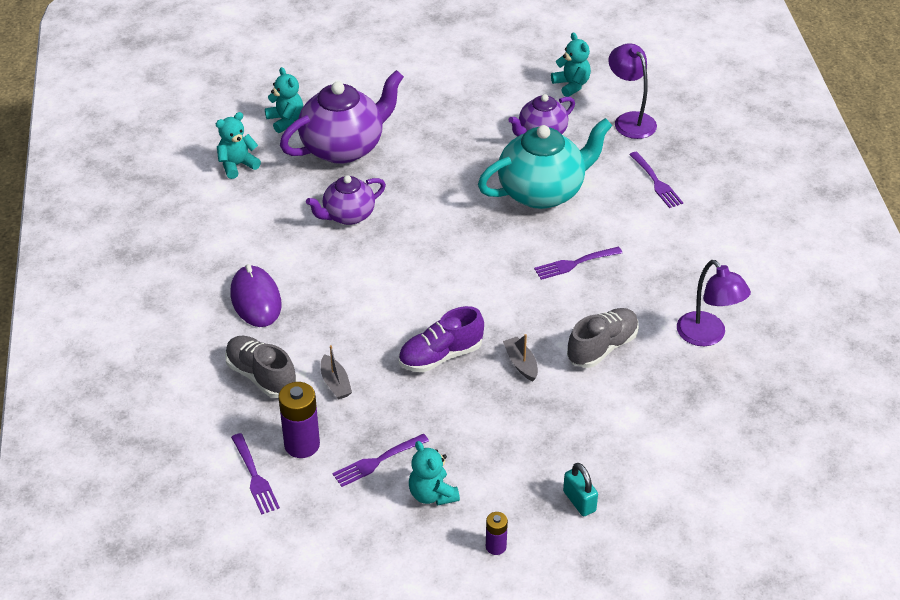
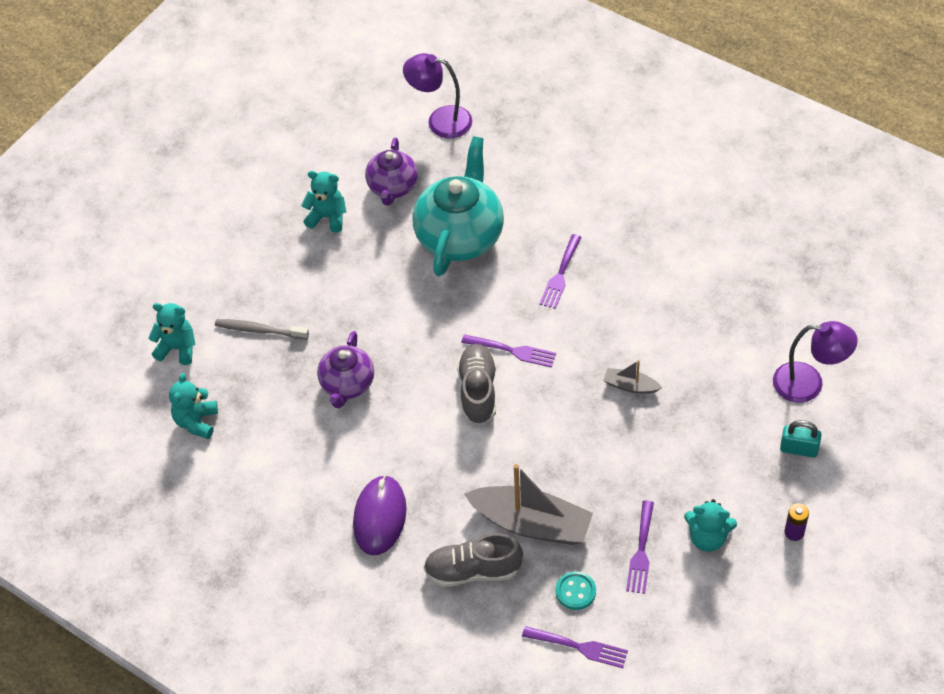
camera: 45 degrees left, 10 degrees up
purple mouse [231,264,281,327] -> purple mouse turned 75 degrees clockwise [353,475,407,555]
purple battery [278,382,320,458] -> turquoise button [556,571,596,610]
purple teapot [280,70,404,164] -> grey toothbrush [215,319,309,339]
grey boat [321,345,352,400] -> grey boat [464,464,593,545], size x2.11
purple shoe [399,306,484,372] -> none
turquoise teddy bear [551,33,591,97] -> turquoise teddy bear moved to [301,171,346,233]
grey shoe [567,308,639,368] -> grey shoe moved to [457,344,496,425]
purple fork [629,152,683,208] -> purple fork moved to [461,334,556,368]
purple lamp [677,260,751,346] -> purple lamp moved to [773,321,858,403]

